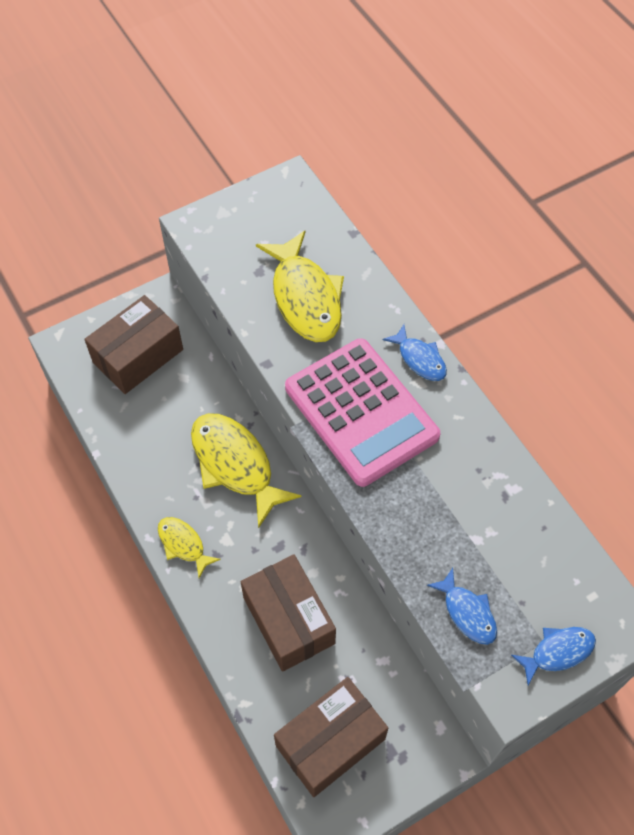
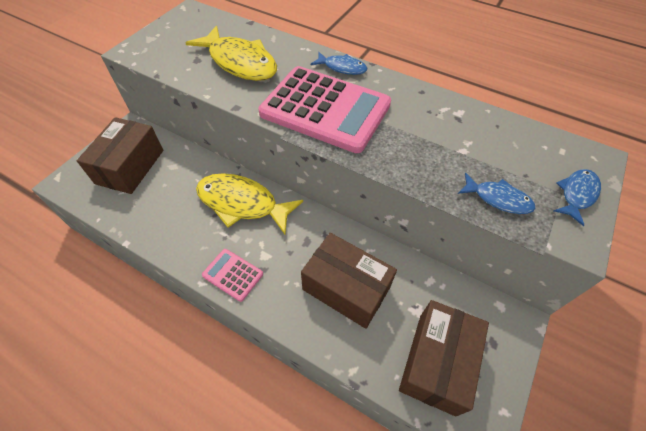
camera: 30 degrees left, 5 degrees down
yellow fish [158,517,221,578] -> pink calculator [202,249,263,302]

